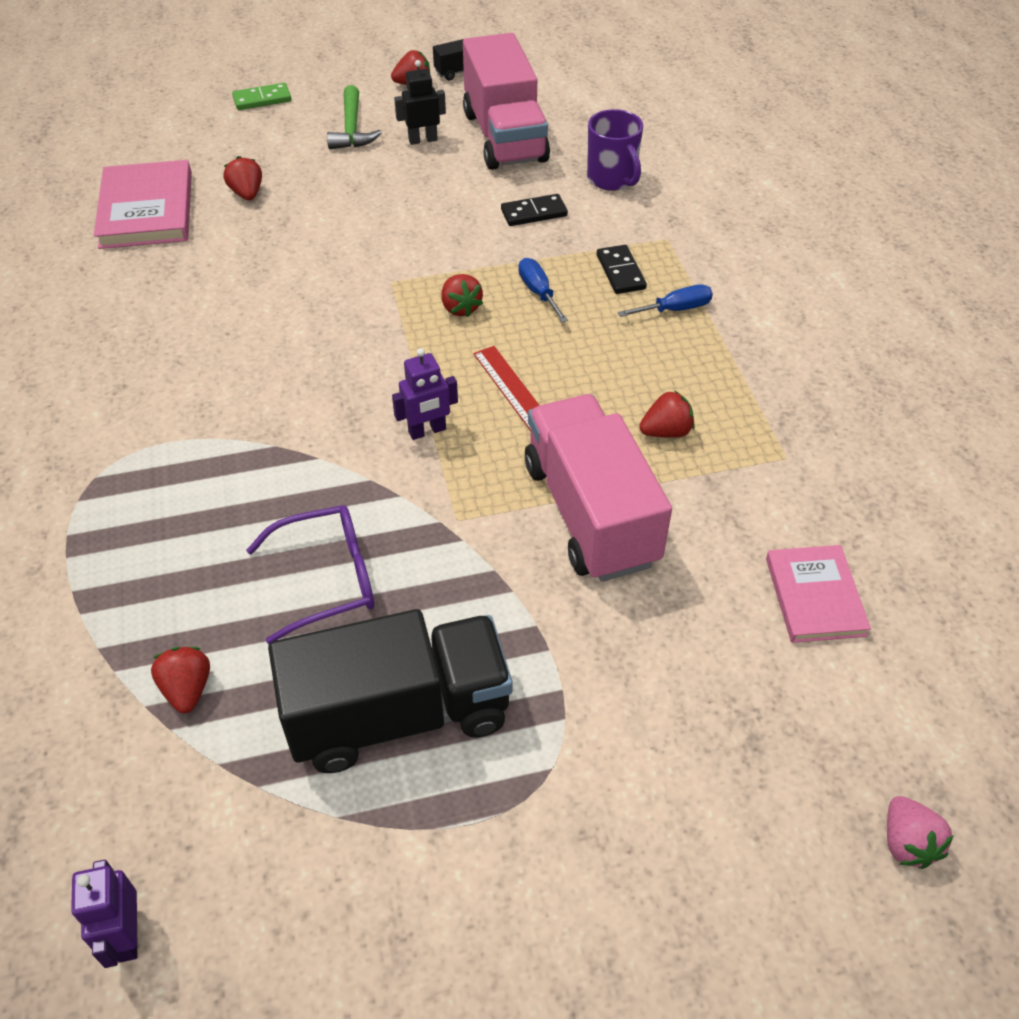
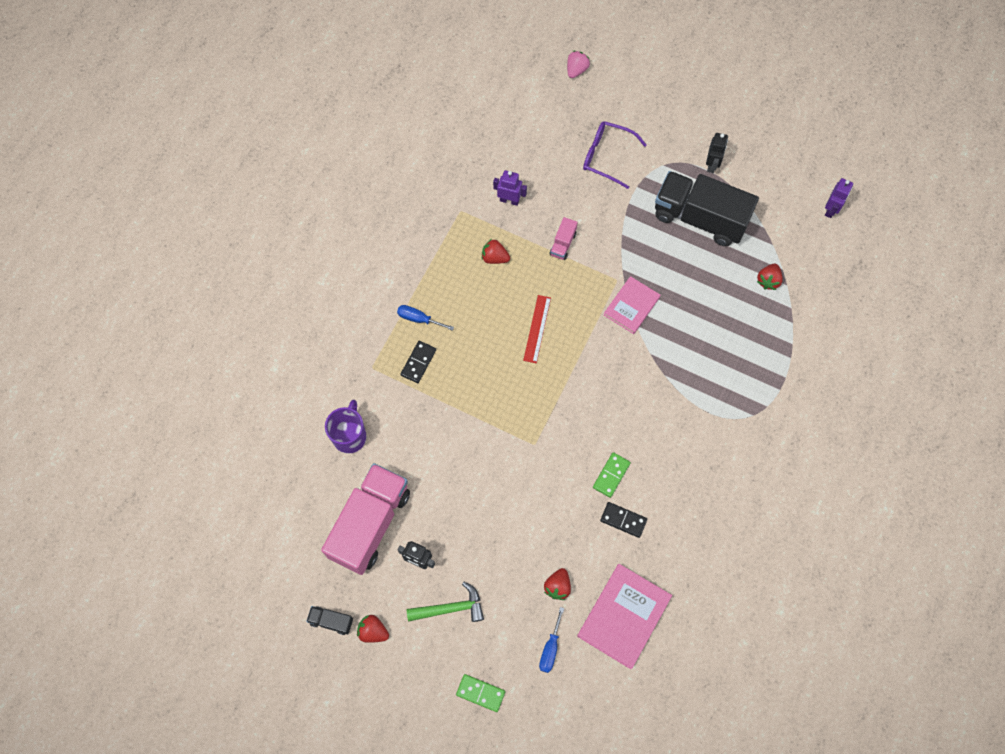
camera: 140 degrees left, 20 degrees up
purple glasses [246,505,374,644] -> purple glasses moved to [583,121,647,189]
green hammer [327,85,381,149] -> green hammer turned 45 degrees clockwise [406,582,484,622]
purple robot [392,348,458,440] -> purple robot moved to [493,170,527,206]
red strawberry [442,274,483,317] -> none
black domino [501,194,568,226] -> black domino moved to [600,502,647,538]
blue screwdriver [518,258,568,323] -> blue screwdriver moved to [539,607,564,673]
pink truck [525,394,672,582] -> pink truck [550,217,578,260], size x0.41
pink book [766,545,871,643] -> pink book moved to [604,276,660,334]
none -> green domino [593,452,631,498]
none -> black robot [706,133,728,173]

